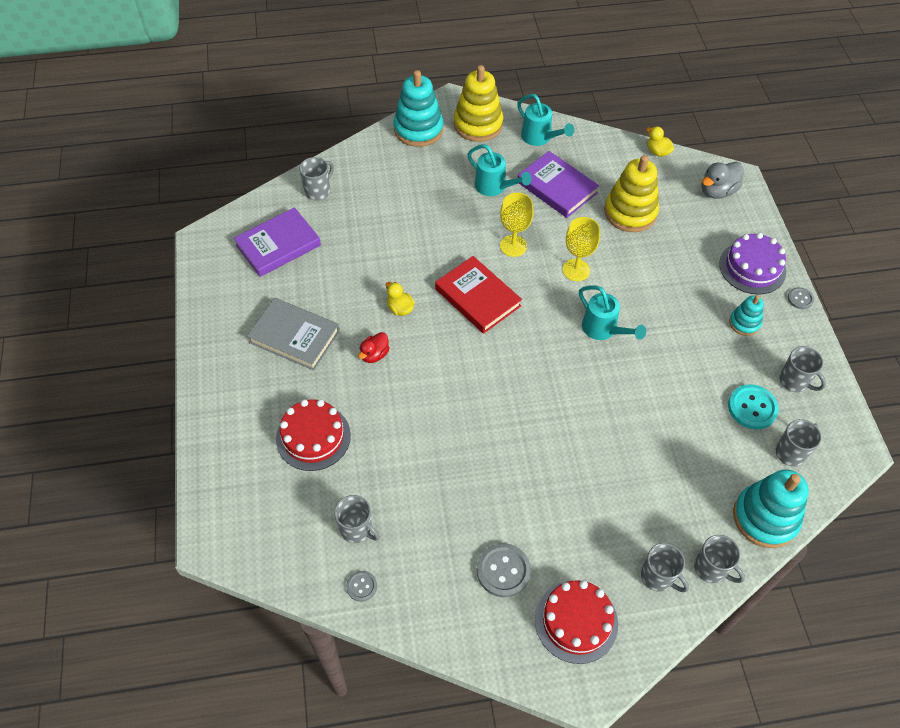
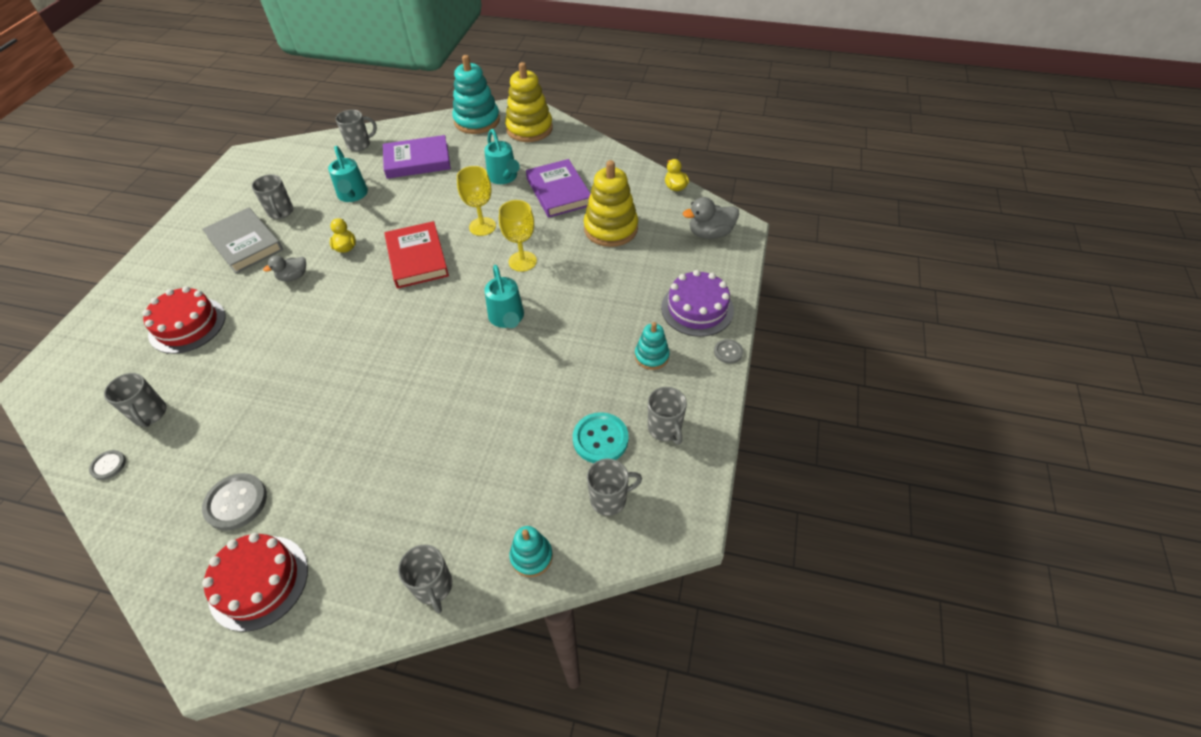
camera: 25 degrees right, 5 degrees down
purple book [234,207,321,277] -> purple book moved to [383,135,451,179]
red duck [358,332,390,363] -> grey duck [263,255,306,282]
turquoise watering can [517,94,574,146] -> turquoise watering can moved to [328,146,368,202]
grey mug [641,543,689,592] -> grey mug moved to [252,174,293,219]
turquoise stacking toy [733,469,809,548] -> turquoise stacking toy [510,526,553,577], size x0.54

